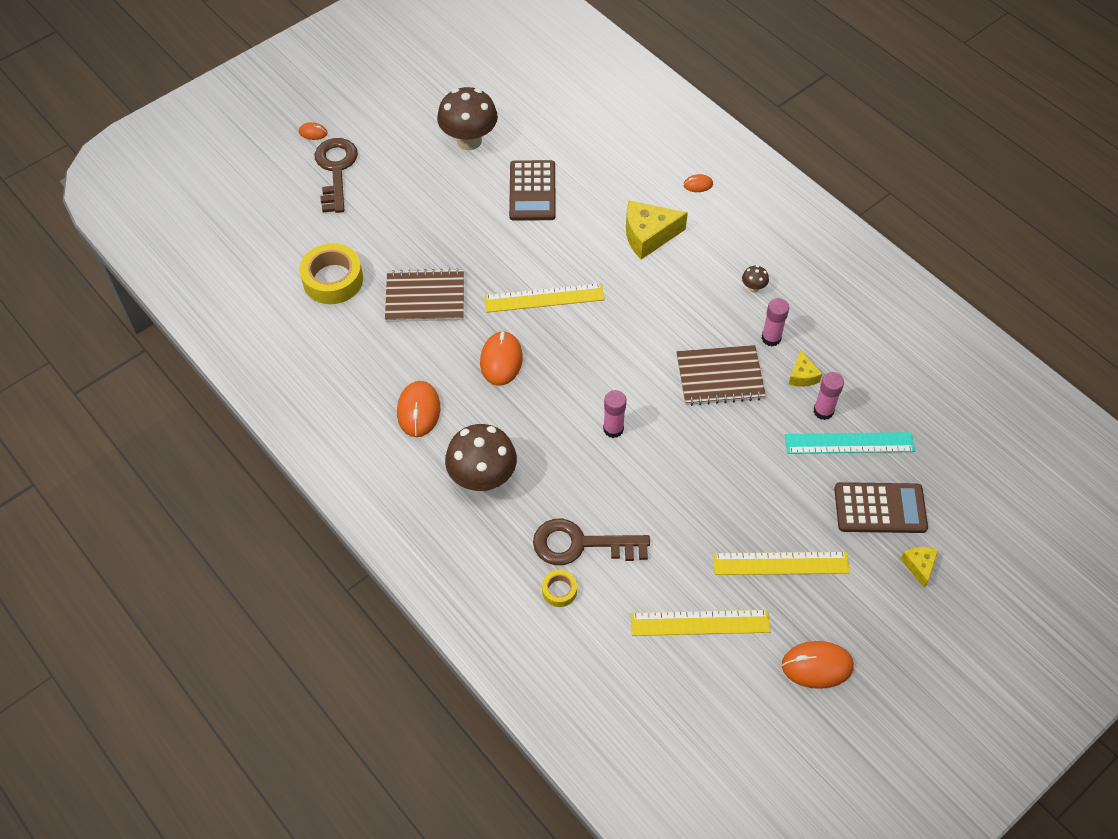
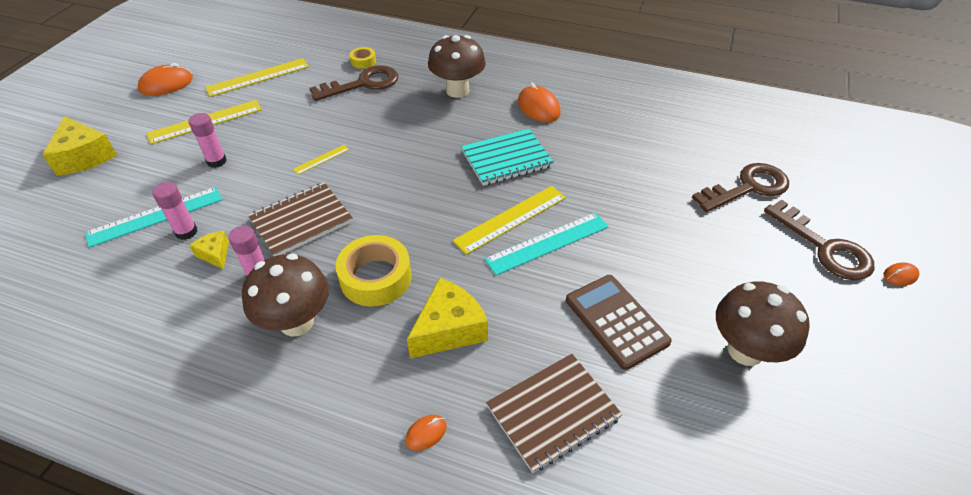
camera: 150 degrees right, 10 degrees down
yellow tape [300,243,363,304] -> yellow tape moved to [336,235,412,306]
brown notebook [385,268,464,322] -> brown notebook moved to [486,354,623,473]
orange mouse [480,331,523,386] -> turquoise notebook [461,129,554,186]
pink glue stick [603,390,626,438] -> pink glue stick moved to [189,113,226,168]
brown mushroom [742,265,769,292] -> brown mushroom [242,253,329,337], size x2.40
brown calculator [834,482,928,533] -> none
yellow cheese [900,547,938,588] -> yellow cheese [42,116,117,176], size x1.87
none -> yellow ruler [293,145,349,175]
none -> turquoise ruler [484,212,609,275]
none -> brown key [692,163,789,212]

